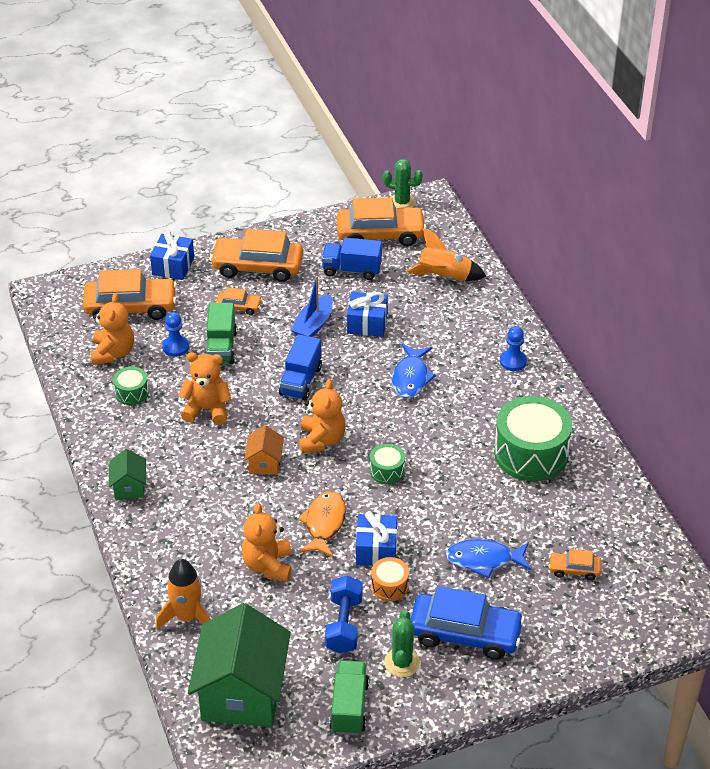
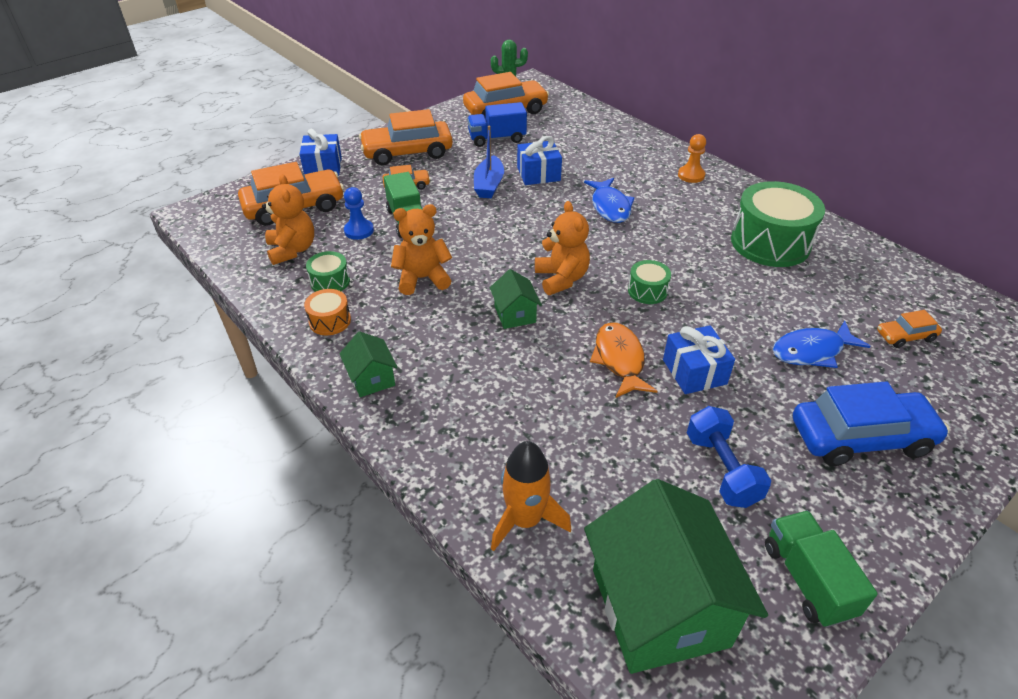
camera: 20 degrees left, 0 degrees up
orange teddy bear [242,503,292,582] -> none
orange house [244,425,284,475] -> green house [490,269,542,329]
blue truck [279,334,322,400] -> none
orange drum [371,557,409,601] -> orange drum moved to [304,289,351,335]
green cactus [384,610,420,677] -> none
orange rocket [406,228,487,281] -> none
blue pawn [500,326,527,371] -> orange pawn [678,134,706,183]

